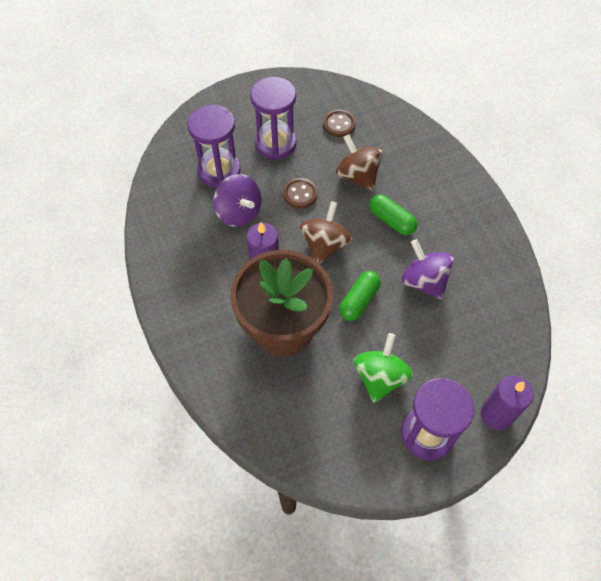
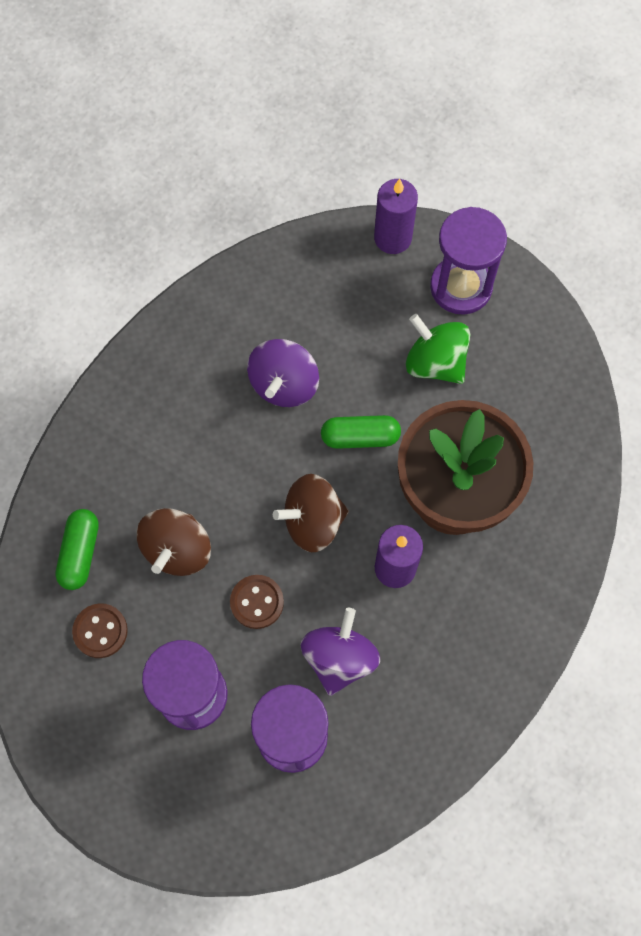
camera: 125 degrees left, 10 degrees up
green spinning top [354,333,413,403] -> green spinning top turned 60 degrees clockwise [406,314,470,384]
green capsule [369,195,417,235] -> green capsule moved to [55,509,99,590]

